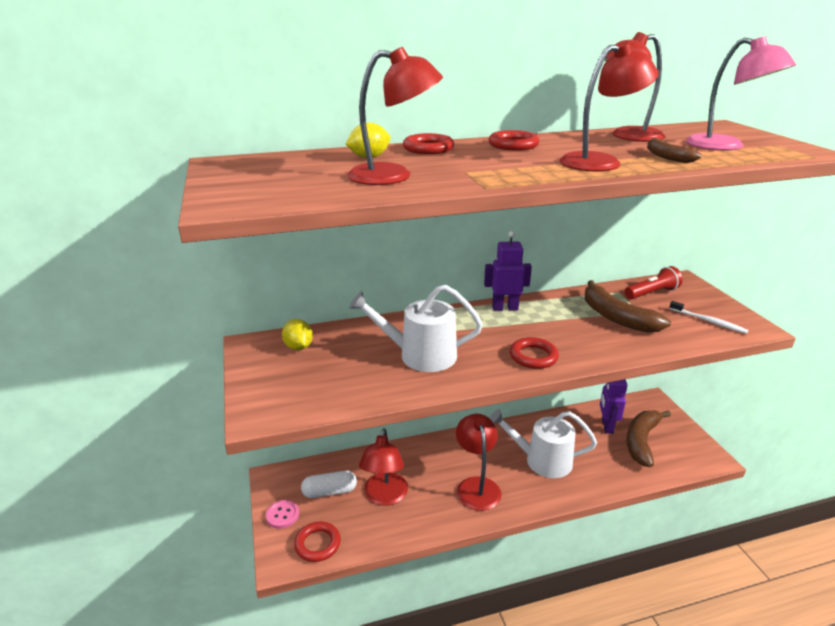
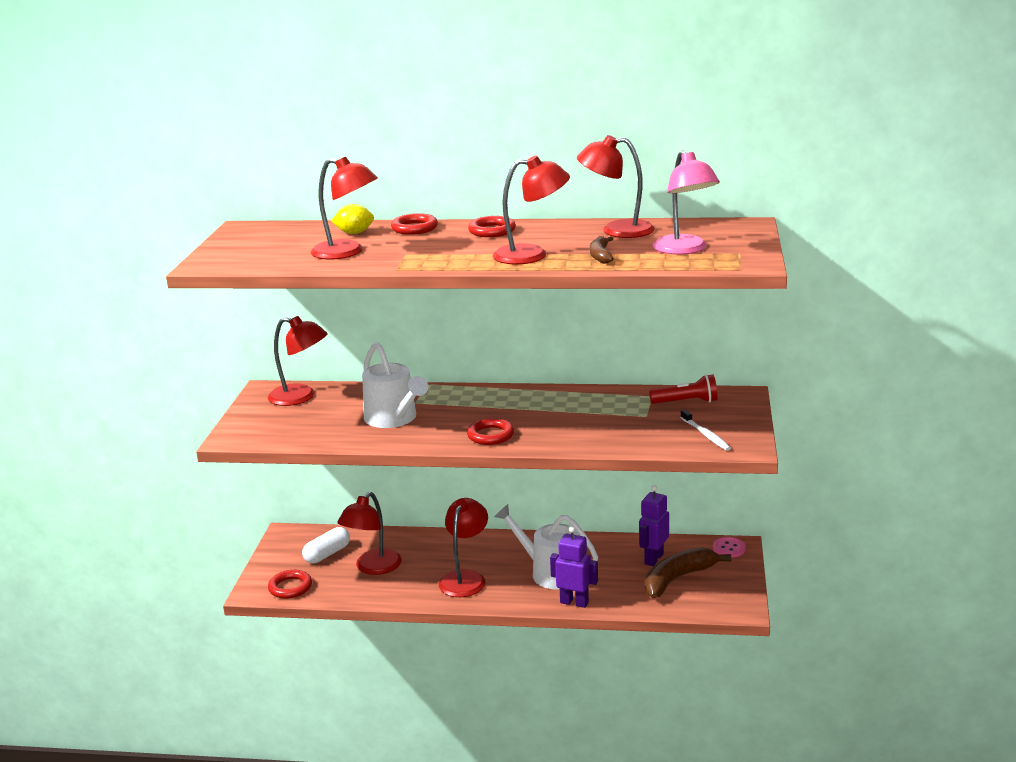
camera: 25 degrees right, 5 degrees down
pink button [266,500,299,529] -> pink button moved to [713,537,746,558]
yellow lemon [282,319,313,350] -> red lamp [268,316,327,406]
white capsule [301,471,357,498] -> white capsule turned 60 degrees counterclockwise [302,527,350,563]
white watering can [349,285,483,372] -> white watering can turned 150 degrees counterclockwise [362,342,428,428]
purple robot [484,231,532,311] -> purple robot moved to [550,526,598,608]
brown banana [585,280,671,333] -> none

